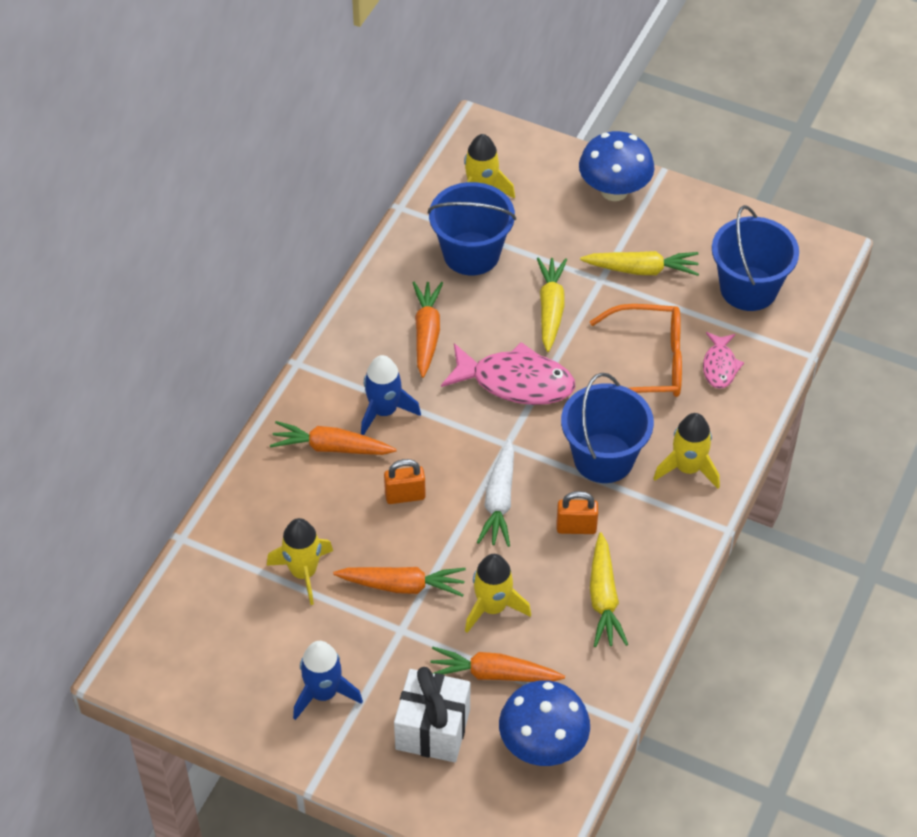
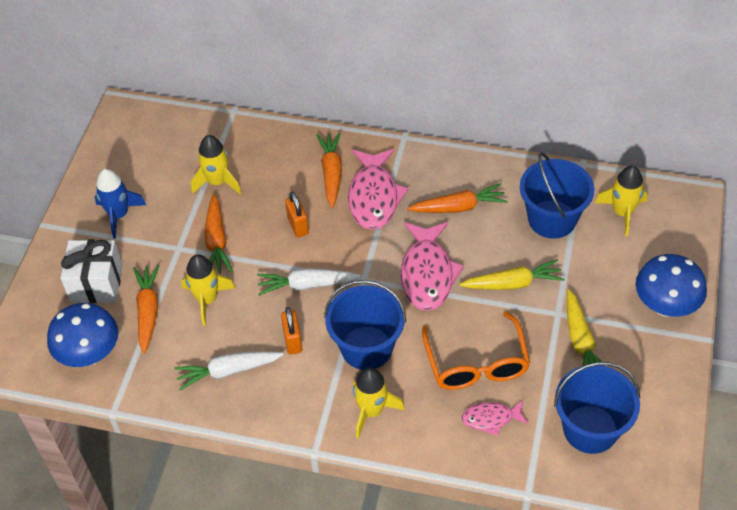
camera: 80 degrees right, 0 degrees up
blue rocket [361,355,421,435] -> pink fish [348,149,408,230]
yellow carrot [590,532,628,647] -> white carrot [174,351,284,391]

